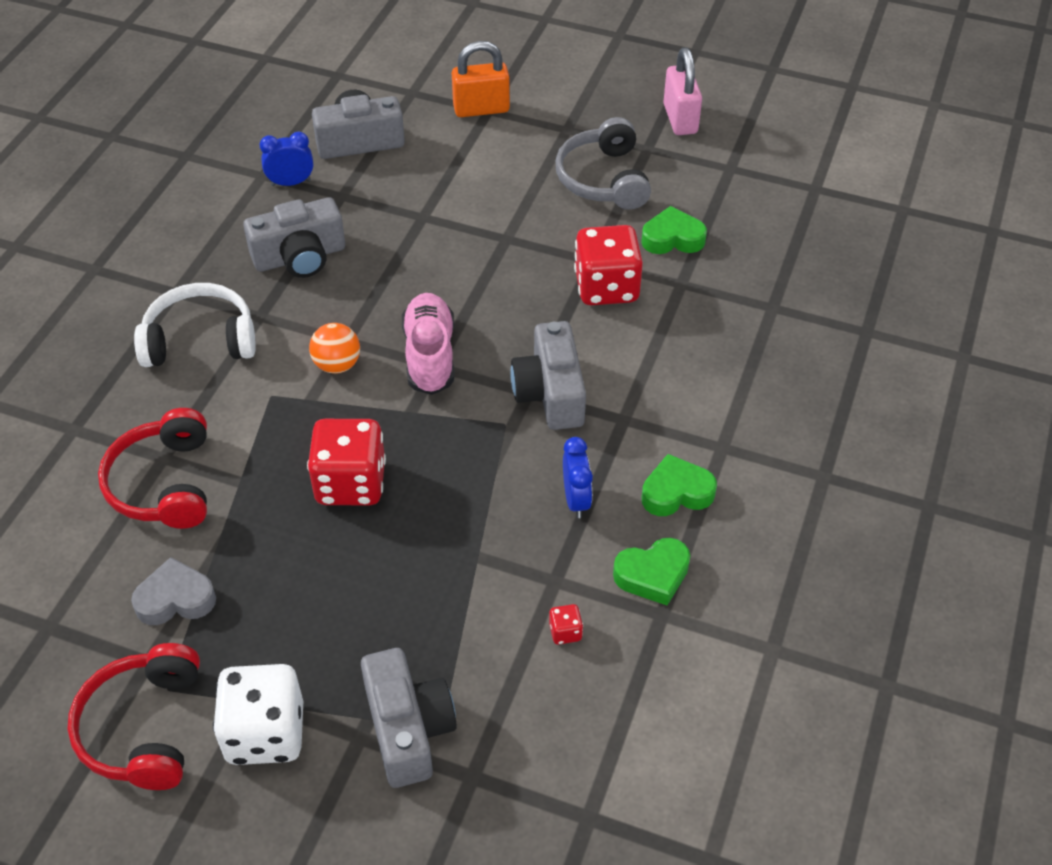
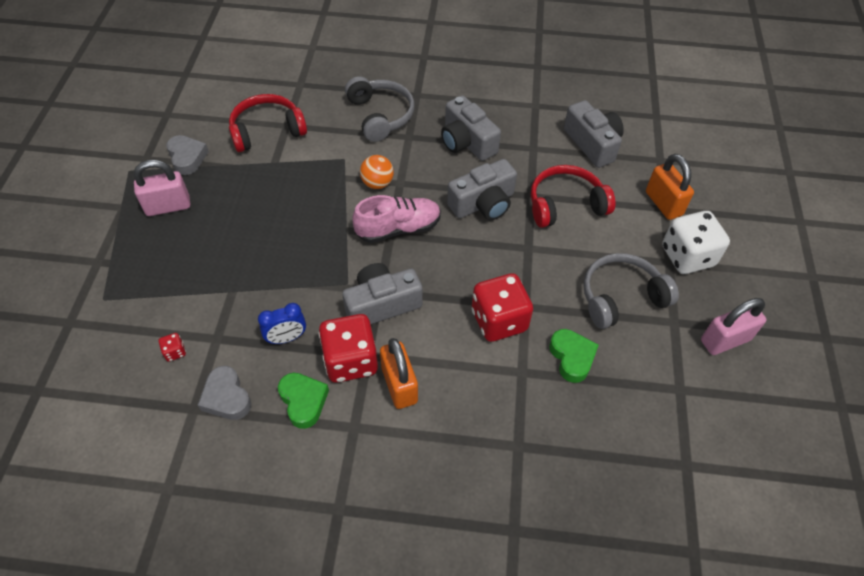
camera: 75 degrees right, 5 degrees up
red headphones [67,643,200,790] -> red headphones moved to [531,165,616,228]
white headphones [134,283,256,367] -> grey headphones [345,76,415,142]
white dice [213,664,303,765] -> white dice moved to [662,211,730,274]
blue clock [260,132,313,186] -> none
red dice [307,419,386,505] -> red dice moved to [318,314,378,383]
grey camera [361,648,457,788] -> grey camera moved to [447,159,517,220]
green heart [613,538,690,606] -> grey heart [198,366,251,420]
none -> pink padlock [134,160,190,216]
none -> orange padlock [380,338,418,409]

